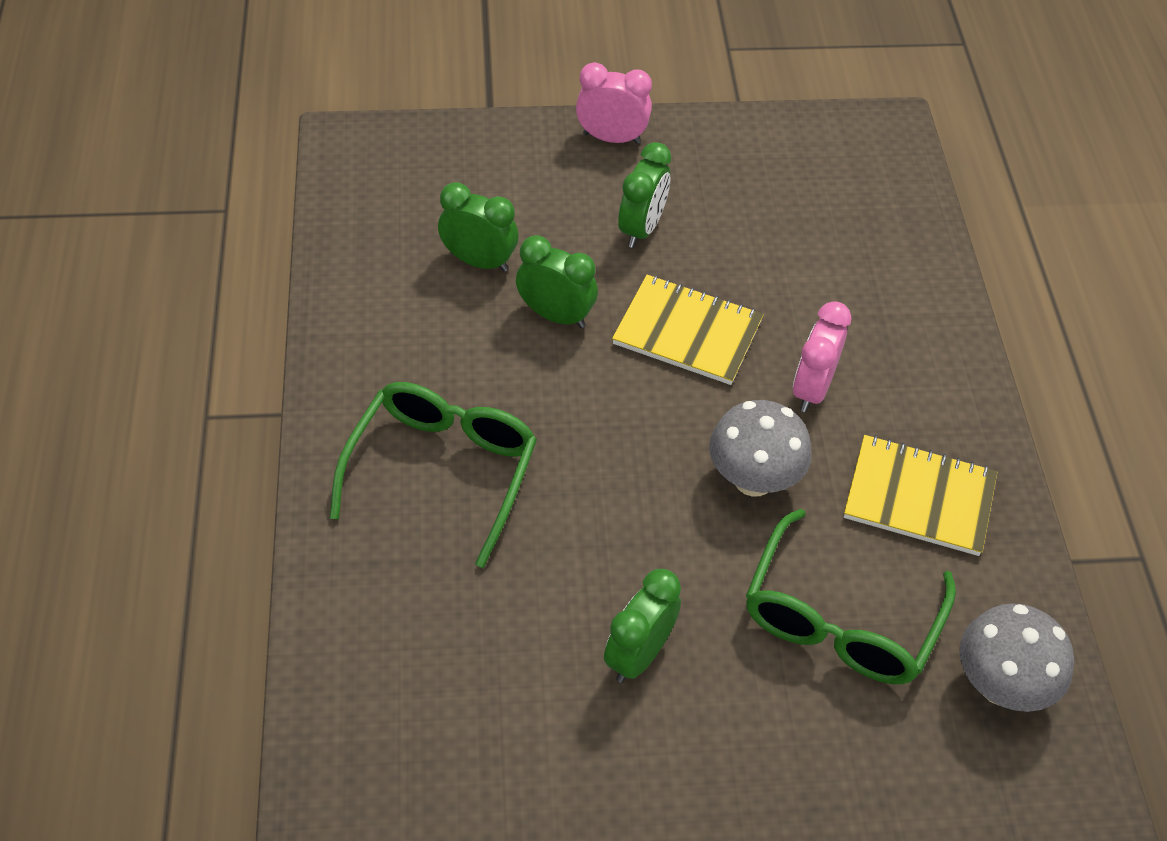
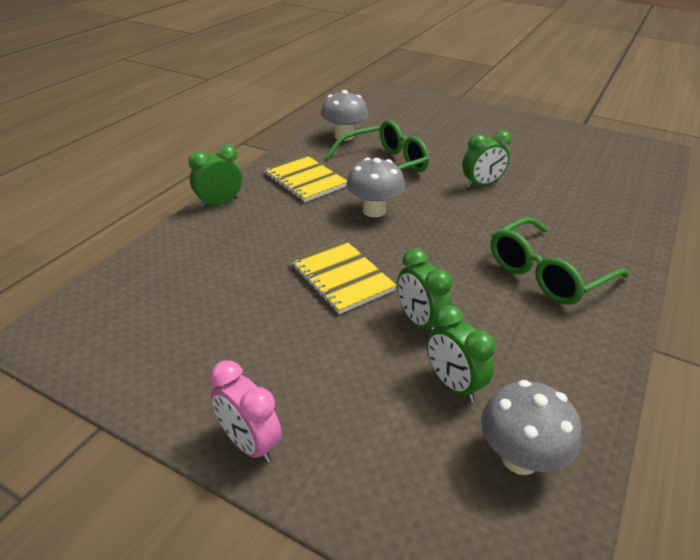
camera: 145 degrees left, 15 degrees down
green clock [618,142,671,248] -> green clock moved to [188,144,242,209]
pink clock [793,301,851,412] -> none
none -> grey mushroom [481,380,581,475]

